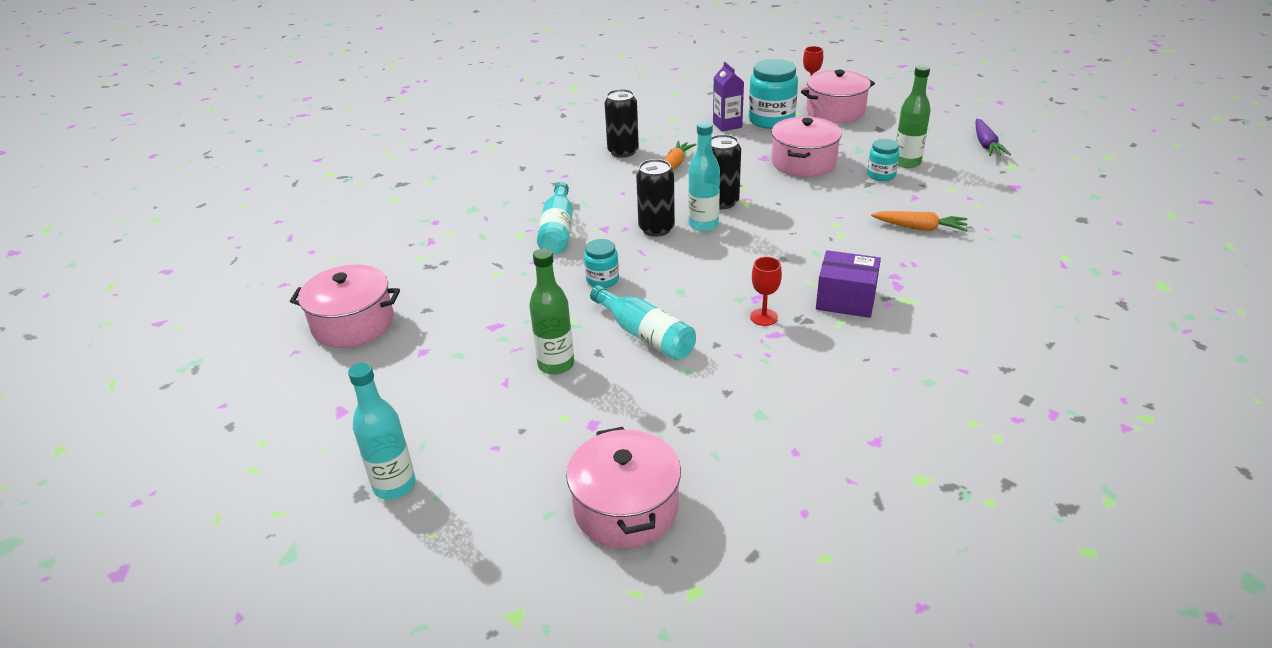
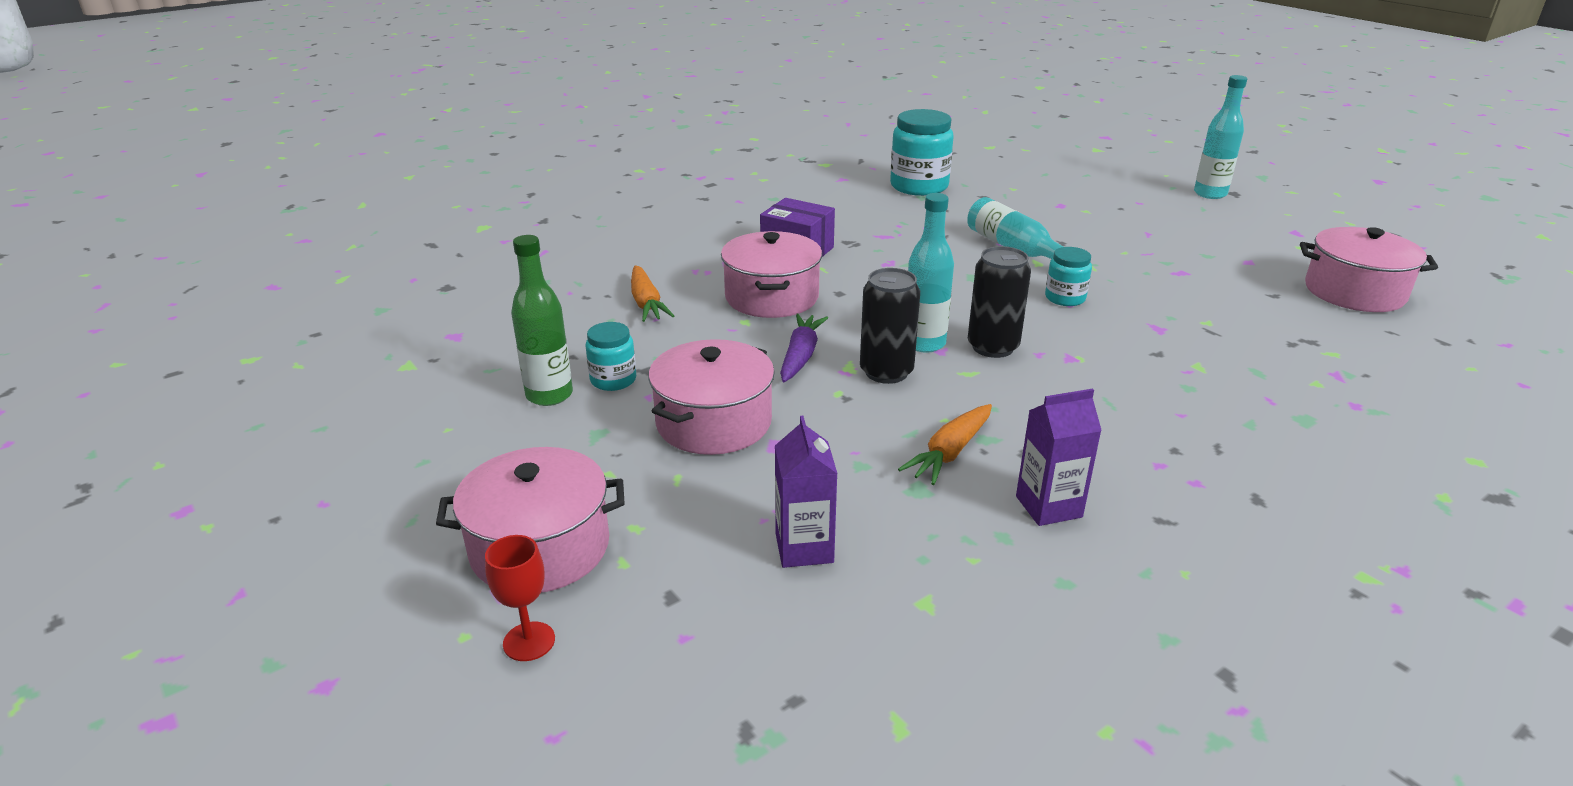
camera: 170 degrees left, 5 degrees down
green bottle [529,249,574,375] -> none
turquoise bottle [537,182,573,254] -> none
pink pot [566,427,681,549] -> pink pot moved to [721,231,822,318]
black can [604,89,639,158] -> purple carton [1016,388,1102,526]
turquoise jar [749,59,798,129] -> turquoise jar moved to [890,109,953,196]
red goblet [750,257,782,326] -> none
orange carrot [871,211,968,231] -> orange carrot turned 135 degrees counterclockwise [631,265,674,322]
purple carrot [975,119,1011,156] -> purple carrot moved to [780,314,828,382]

